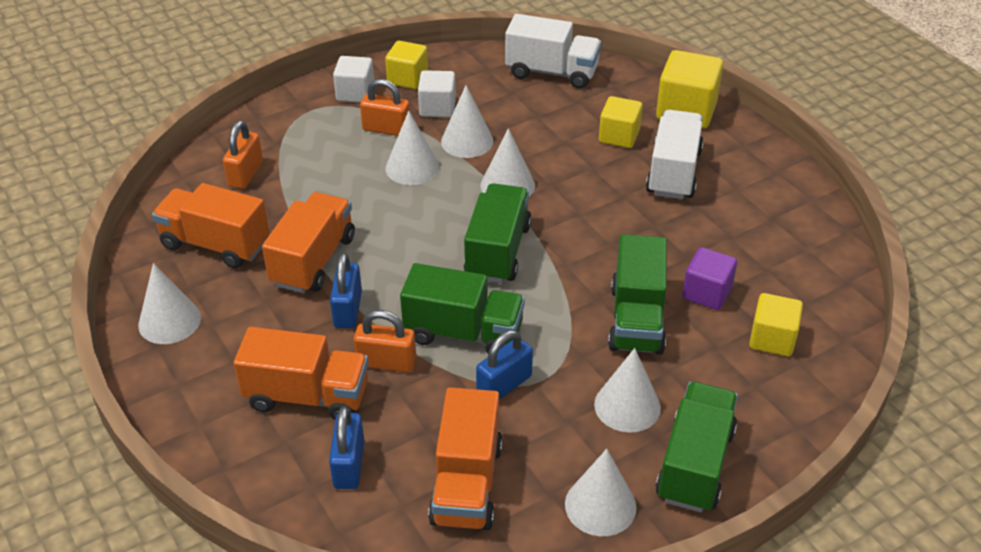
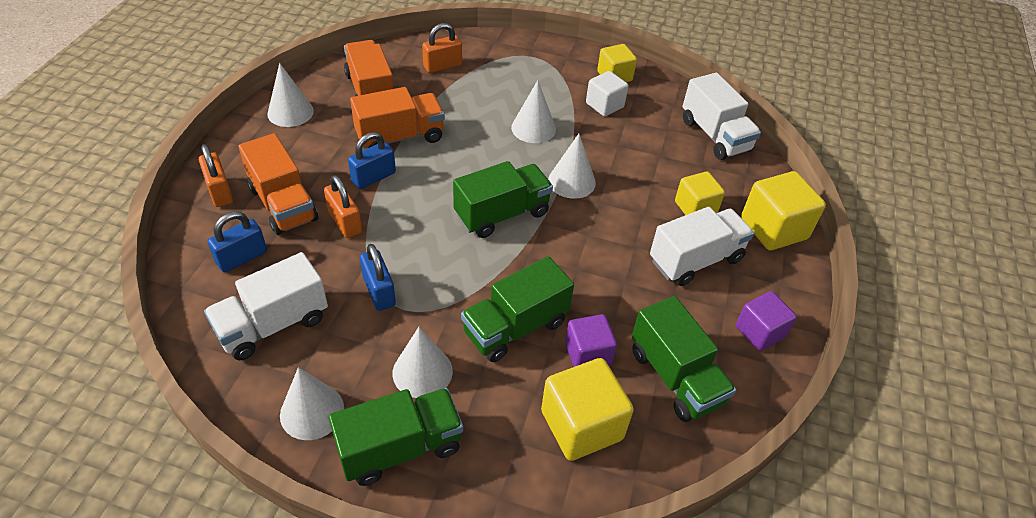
camera: 45 degrees right, 5 degrees up
white cube [333,56,374,102] -> none
orange padlock [360,79,410,136] -> orange padlock moved to [199,144,233,207]
green truck [400,263,525,353] -> green truck moved to [632,296,736,422]
orange truck [428,387,503,530] -> white truck [204,252,328,360]
white cone [441,85,494,158] -> none
blue padlock [476,330,533,400] -> blue padlock turned 60 degrees clockwise [360,244,396,311]
yellow cube [749,293,803,356] -> yellow cube [541,358,634,461], size x1.54
none -> purple cube [736,291,797,351]

